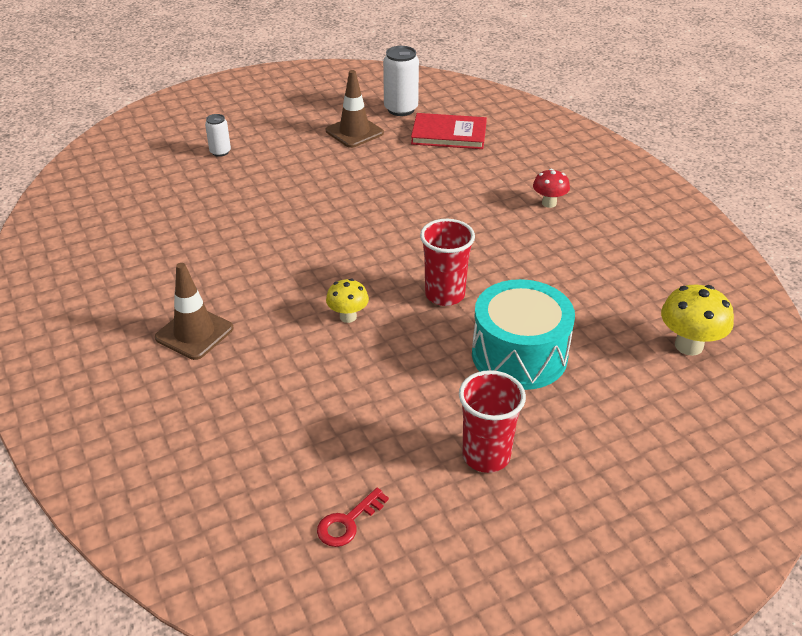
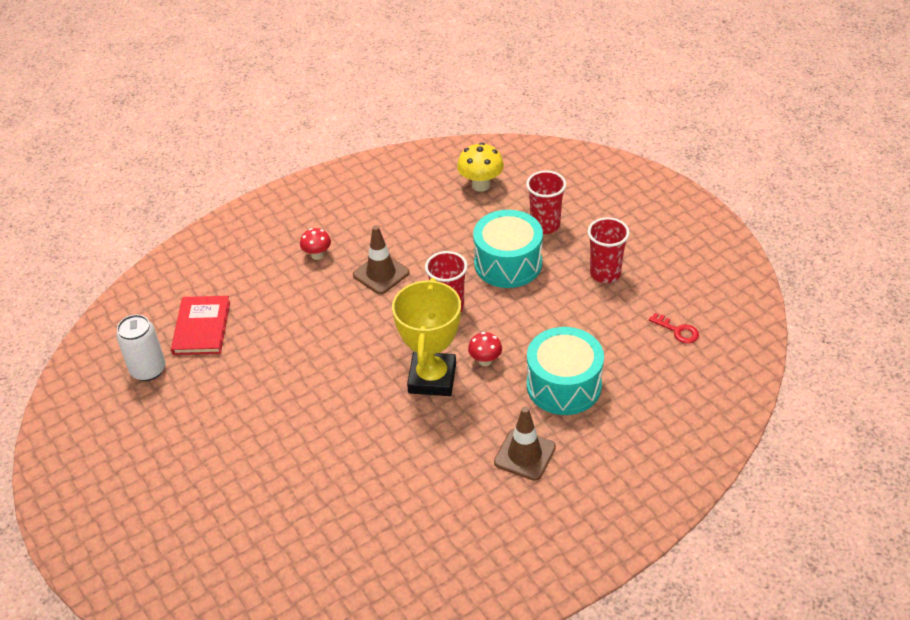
camera: 95 degrees left, 5 degrees up
white can [205,114,231,157] -> none
brown traffic cone [326,70,384,148] -> brown traffic cone moved to [353,225,409,294]
yellow mushroom [326,279,369,323] -> red mushroom [468,332,502,366]
none -> yellow trophy [392,278,461,396]
none -> red cup [526,170,566,234]
none -> turquoise drum [527,327,604,415]

